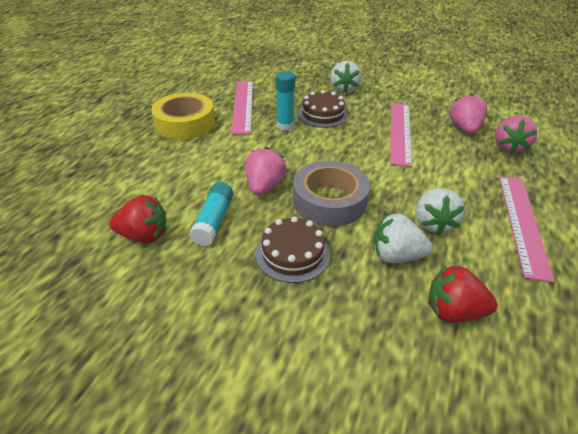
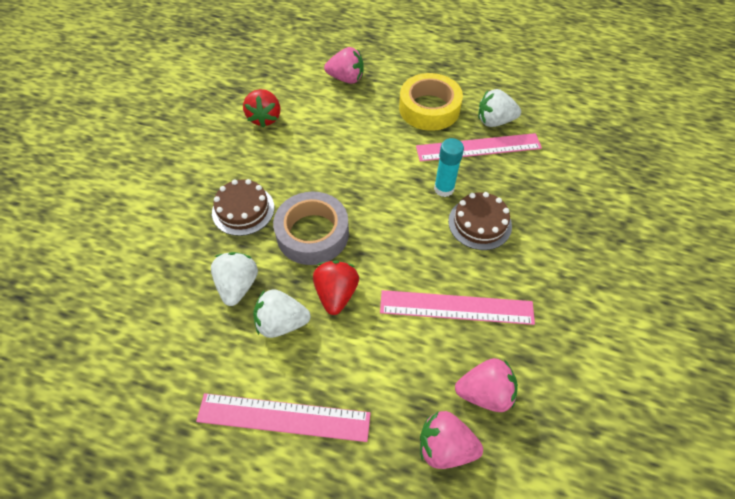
camera: 85 degrees right, 15 degrees up
turquoise glue stick [189,182,233,246] -> none
pink strawberry [245,147,286,195] -> pink strawberry moved to [324,47,364,84]
white strawberry [330,61,362,93] -> white strawberry moved to [478,89,521,127]
red strawberry [428,265,498,323] -> red strawberry moved to [313,260,359,315]

